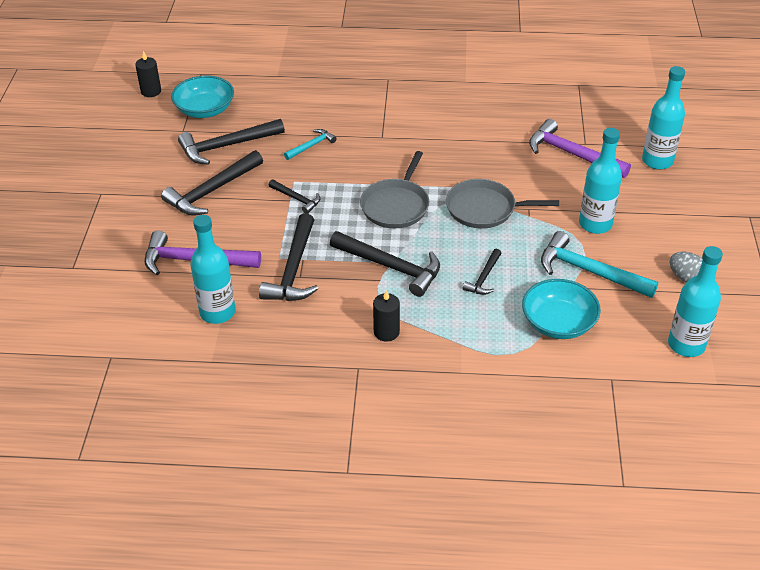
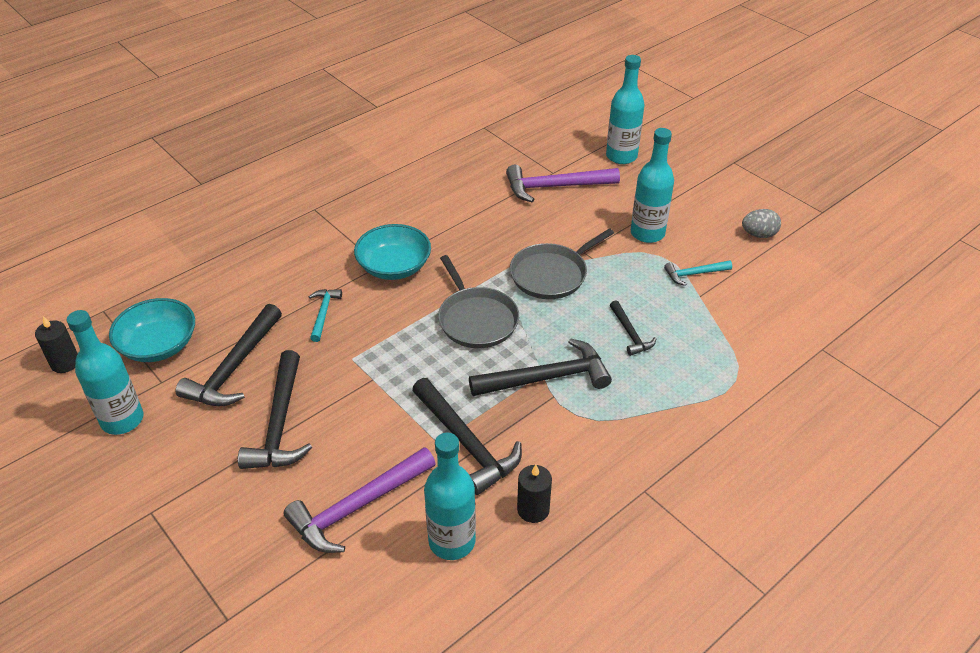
camera: 45 degrees left, 0 degrees up
black hammer [269,179,320,213] -> none
black candle [373,290,400,342] -> black candle moved to [517,465,552,523]
turquoise bowl [522,279,601,339] -> turquoise bowl moved to [354,224,431,280]
turquoise hammer [541,231,658,298] -> turquoise hammer [664,260,732,286], size x0.54
turquoise bottle [668,246,723,357] -> turquoise bottle moved to [67,310,143,435]

